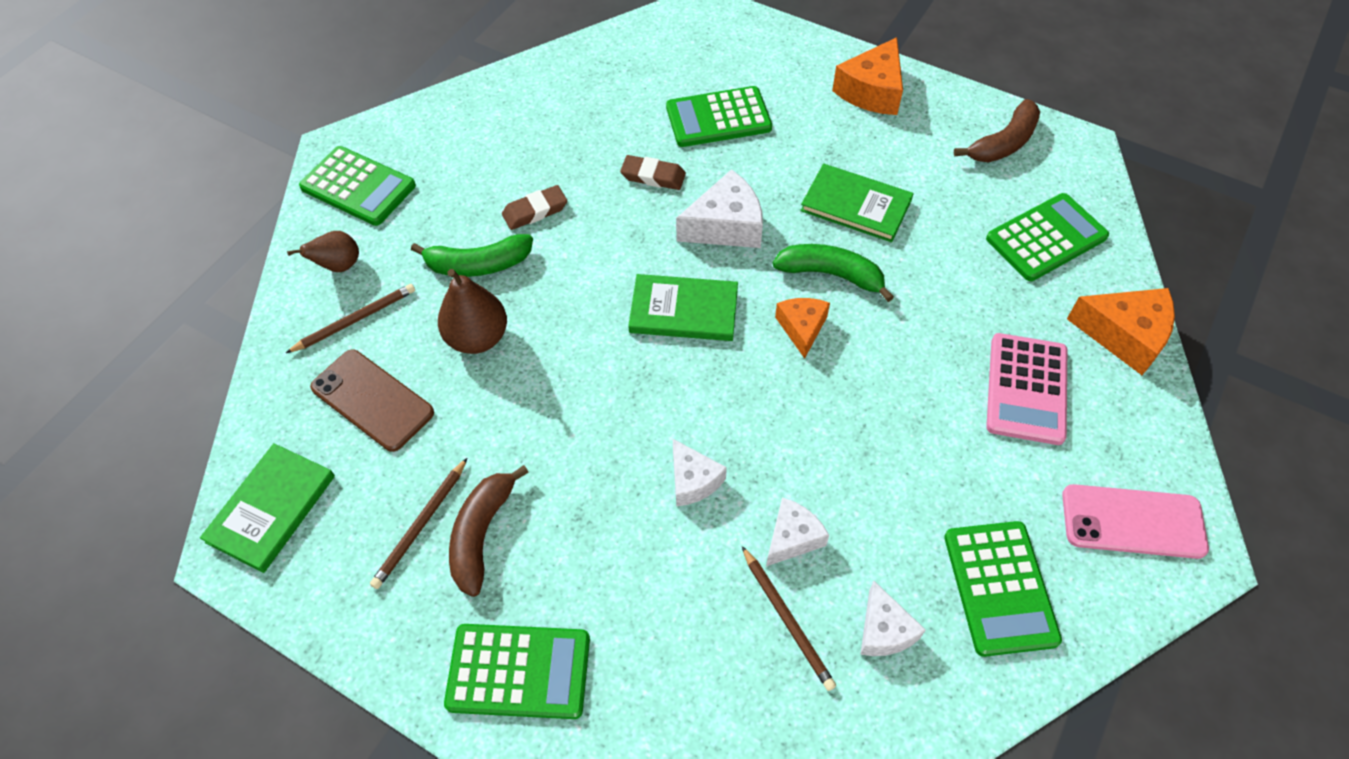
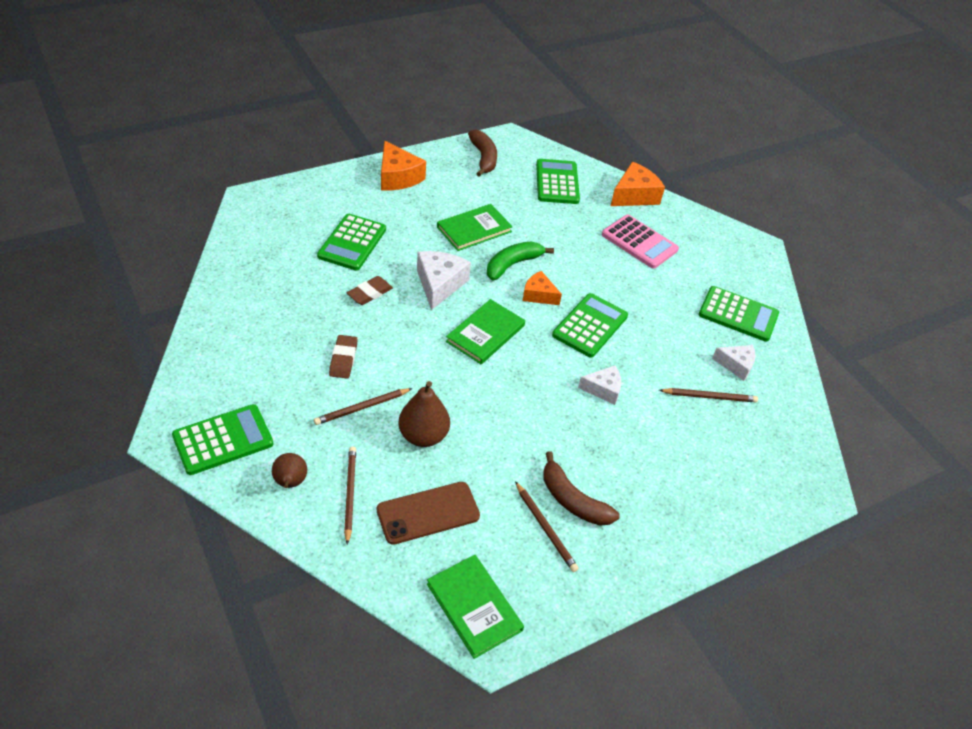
camera: 65 degrees left, 10 degrees down
green banana [411,234,533,277] -> brown pencil [314,388,413,425]
green calculator [444,624,590,719] -> green calculator moved to [552,293,628,358]
white cheese [766,497,829,567] -> none
pink phone [1062,484,1209,559] -> none

